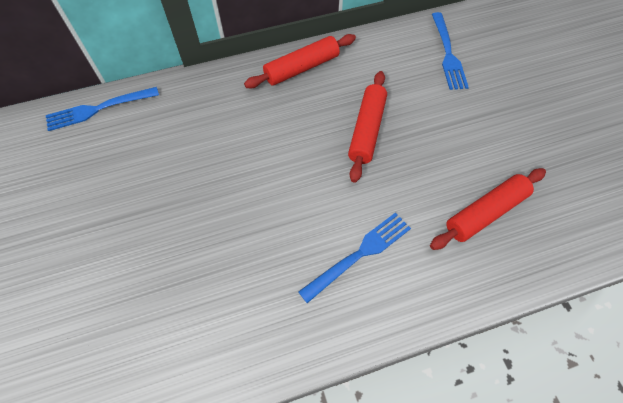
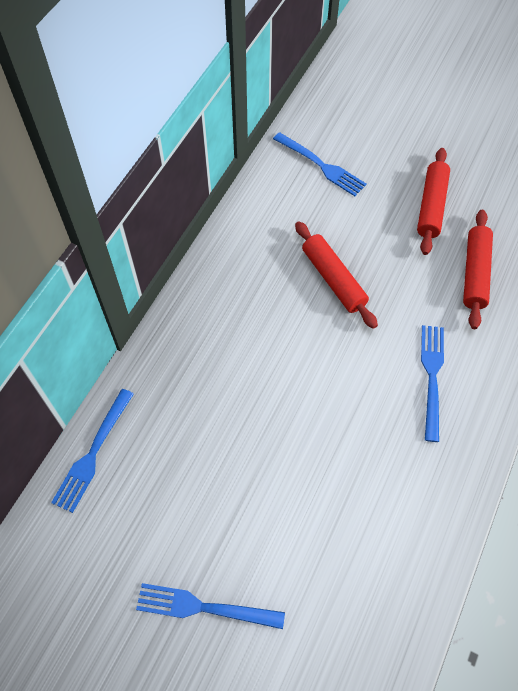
camera: 45 degrees left, 0 degrees up
red rolling pin [244,34,356,88] -> red rolling pin moved to [417,148,450,255]
none -> blue fork [136,583,285,629]

